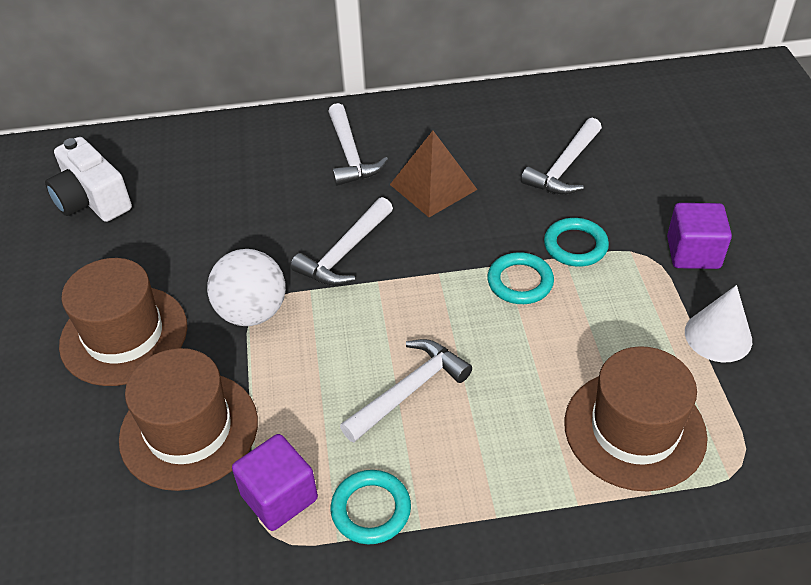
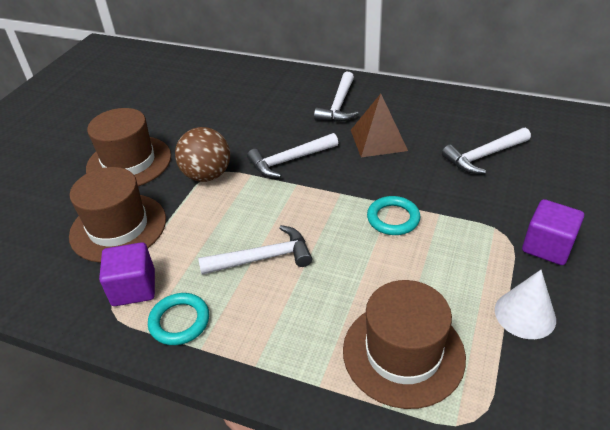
camera: 30 degrees right, 5 degrees down
white camera [45,137,132,222] -> none
white ball [207,249,286,326] -> brown ball [175,127,230,182]
turquoise ring [544,218,609,267] -> none

